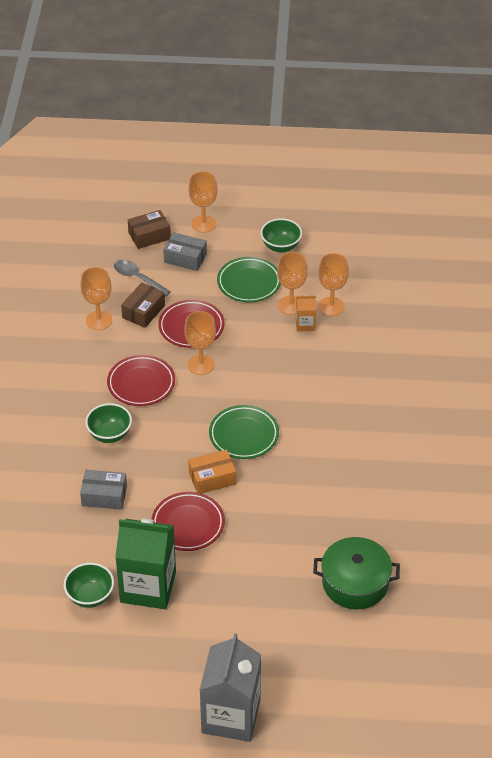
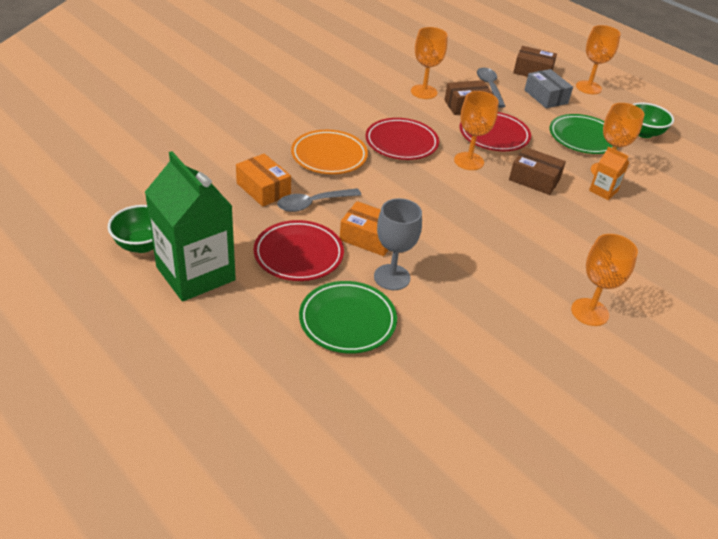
camera: 40 degrees right, 5 degrees down
grey box [80,470,127,510] -> orange box [236,154,291,207]
green bowl [85,403,132,443] -> orange plate [291,130,368,174]
grey carton [200,633,261,742] -> none
green plate [209,405,279,459] -> green plate moved to [299,281,397,353]
green pot [313,537,400,609] -> none
orange goblet [318,253,349,316] -> orange goblet moved to [571,234,638,326]
none -> grey spoon [277,188,361,212]
none -> grey goblet [374,198,422,290]
none -> brown box [509,147,566,195]

